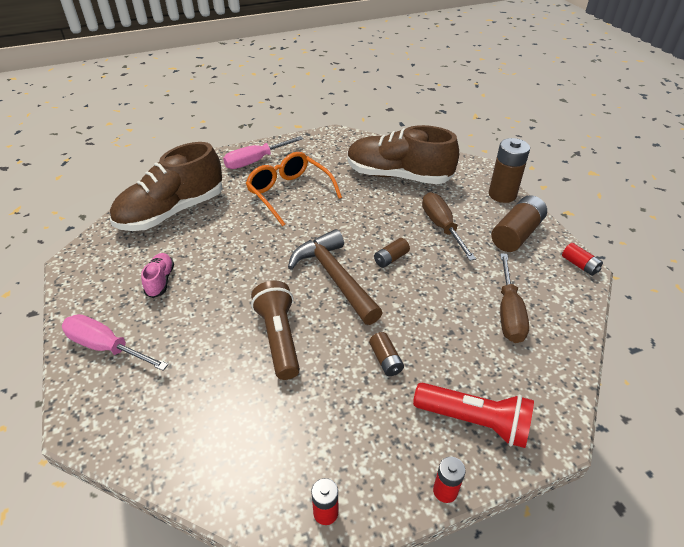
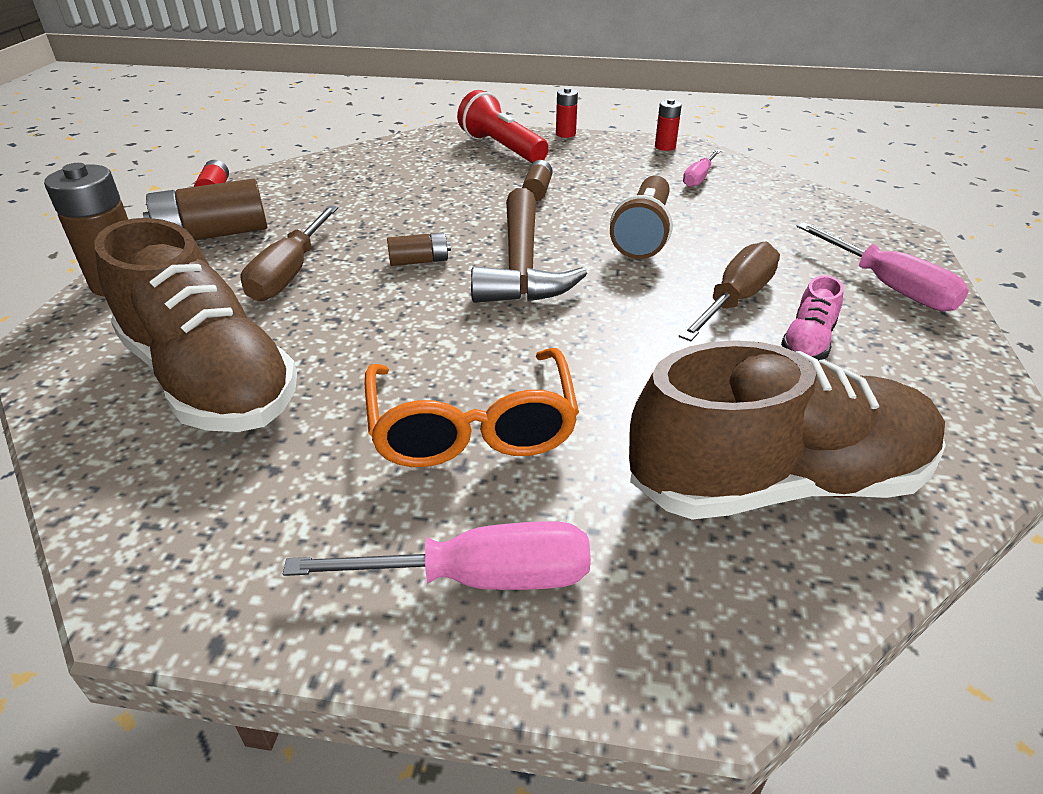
camera: 150 degrees left, 5 degrees down
brown screwdriver [500,253,529,343] -> brown screwdriver moved to [679,242,780,341]
none -> pink screwdriver [683,150,720,187]

